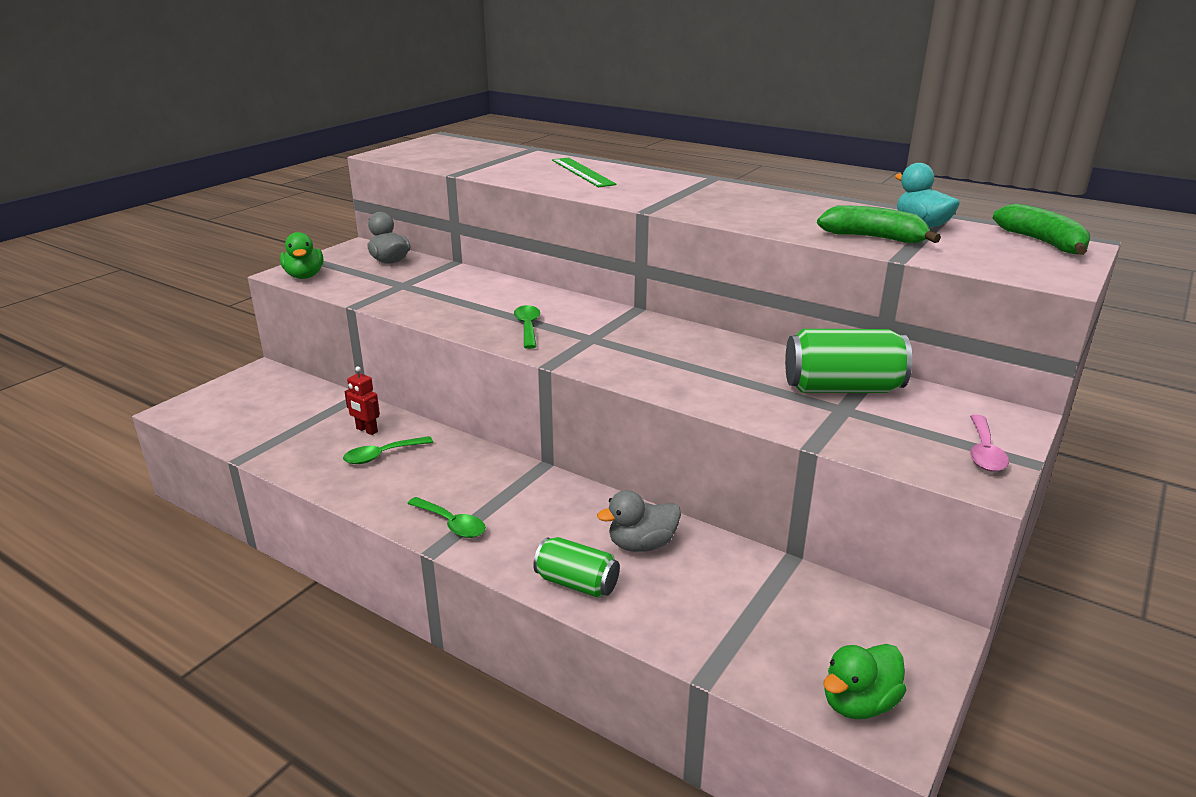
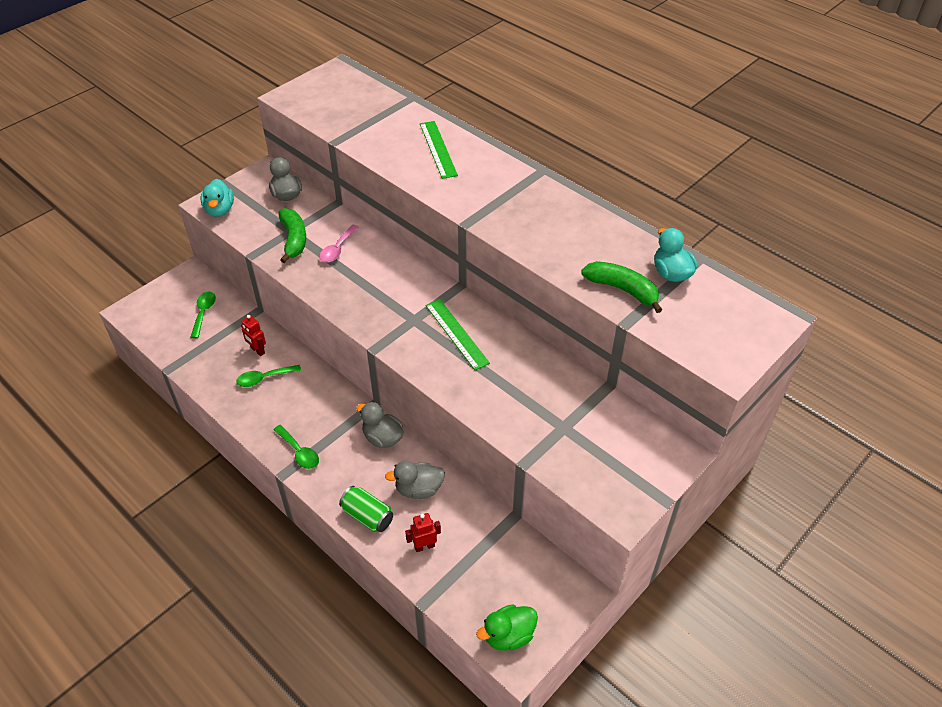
camera: 10 degrees right, 20 degrees up
green duck [280,232,323,279] -> turquoise duck [201,179,234,217]
green spoon [514,305,540,349] -> green spoon moved to [190,292,216,338]
green can [785,329,912,393] -> none
pink spoon [970,415,1009,472] -> pink spoon moved to [319,225,359,263]
green banana [992,203,1090,255] -> green banana moved to [278,208,306,263]
none -> grey duck [356,402,404,448]
none -> red robot [405,513,441,552]
none -> green ruler [425,299,490,370]

